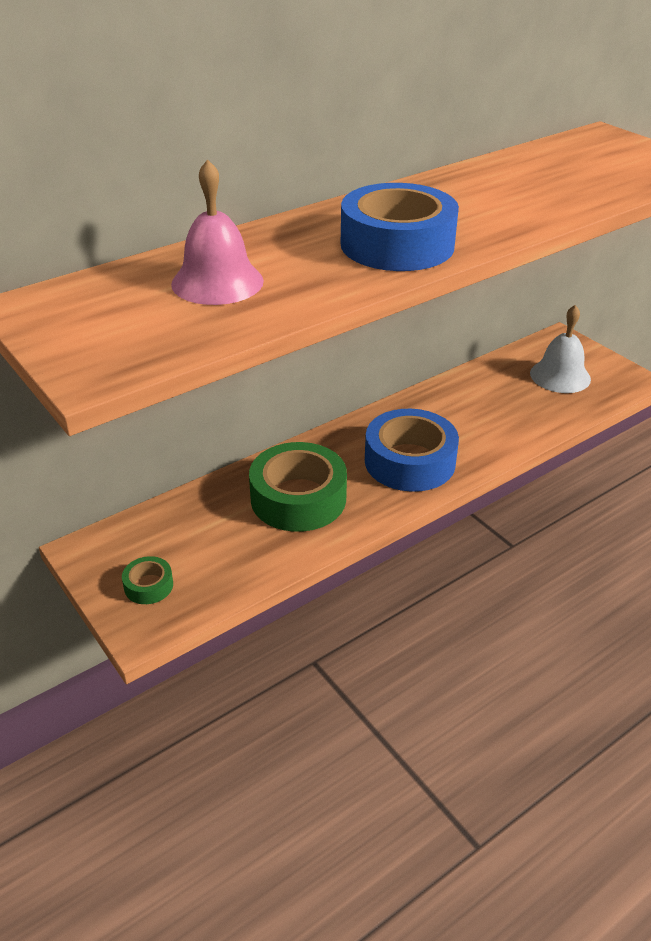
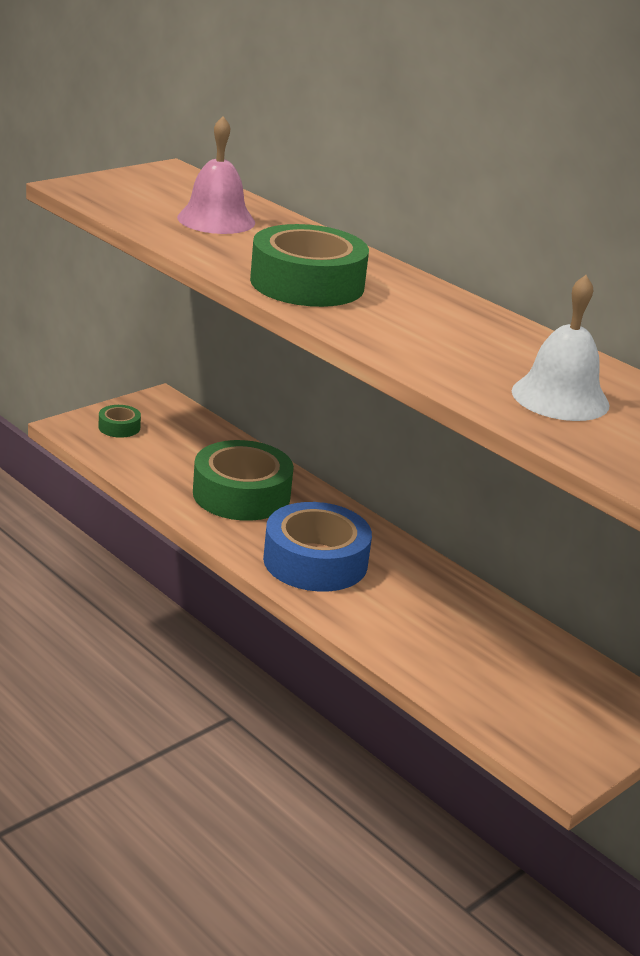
camera: 80 degrees right, 10 degrees down
blue tape [341,183,459,271] -> green tape [250,224,369,307]
white bell [530,305,591,393] -> white bell moved to [512,275,610,421]

